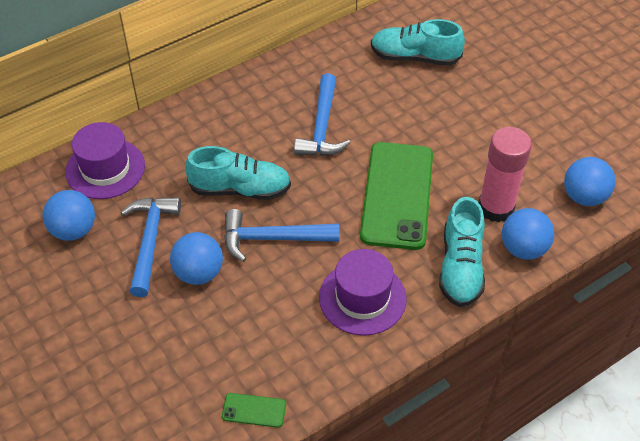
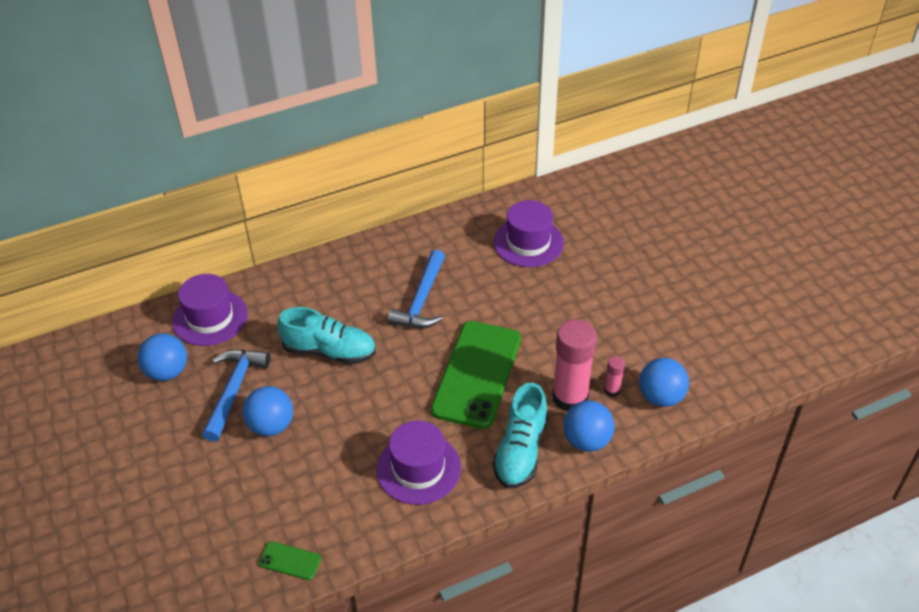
camera: 10 degrees right, 5 degrees down
blue hammer [224,209,339,262] -> none
turquoise shoe [371,19,465,66] -> purple hat [494,200,564,267]
none -> pink glue stick [604,356,625,397]

